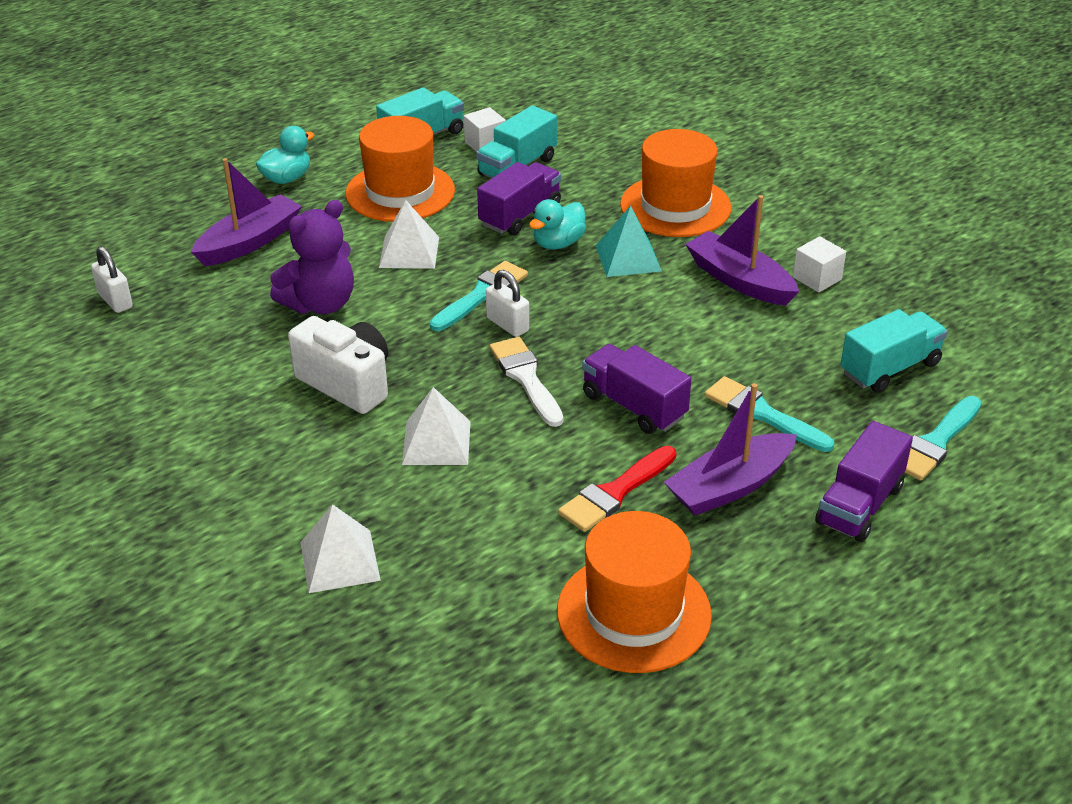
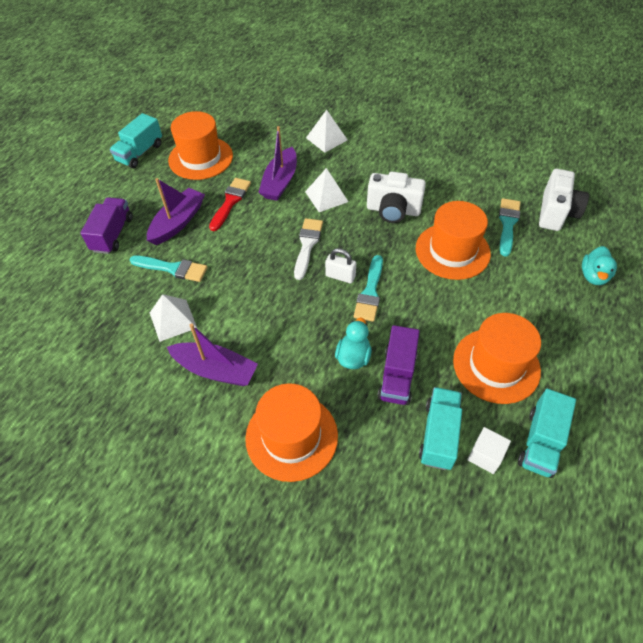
camera: 155 degrees right, 15 degrees up
white padlock [91,246,133,313] -> white camera [539,169,589,231]
purple boat [191,158,302,266] -> purple boat moved to [258,126,297,201]
turquoise duck [256,126,314,184] -> turquoise duck moved to [582,246,617,285]
purple teddy bear [270,200,354,314] -> orange hat [416,201,491,280]
white pyramid [379,200,439,269] -> white pyramid moved to [150,294,197,342]
white brush [490,337,563,427] -> white brush turned 120 degrees counterclockwise [294,218,323,280]
purple truck [582,344,691,434] -> none
turquoise pyramid [595,206,662,277] -> none
white cube [793,236,846,293] -> none
turquoise truck [840,309,948,393] -> turquoise truck moved to [109,113,162,168]
turquoise brush [904,396,982,481] -> turquoise brush moved to [499,198,521,257]

